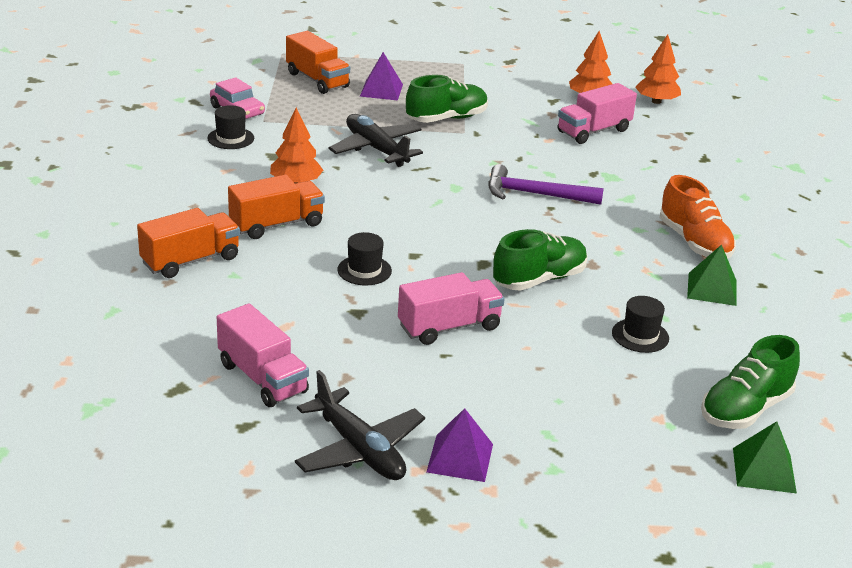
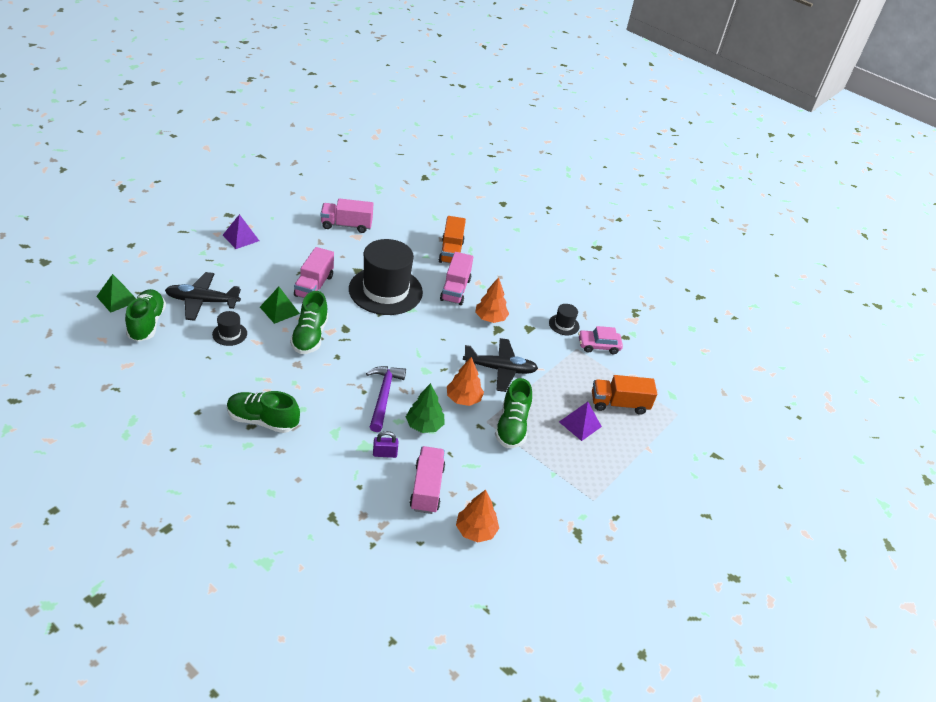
camera: 125 degrees right, 10 degrees up
orange truck [228,175,325,239] -> pink truck [440,252,473,305]
black plane [295,370,425,480] -> black plane moved to [165,272,241,321]
black hat [338,232,392,285] -> black hat [349,239,423,315], size x2.38
purple hammer [488,164,604,205] -> purple hammer turned 45 degrees counterclockwise [366,366,406,432]
orange tree [635,34,681,104] -> orange tree moved to [447,357,484,406]
orange shoe [659,175,736,259] -> green shoe [227,391,300,433]
green pyramid [687,245,736,306] -> green pyramid moved to [260,287,300,324]
none -> purple padlock [373,431,398,458]
none -> green tree [406,383,444,433]

